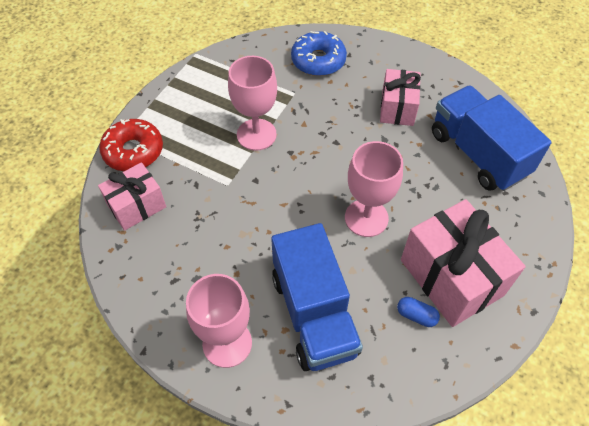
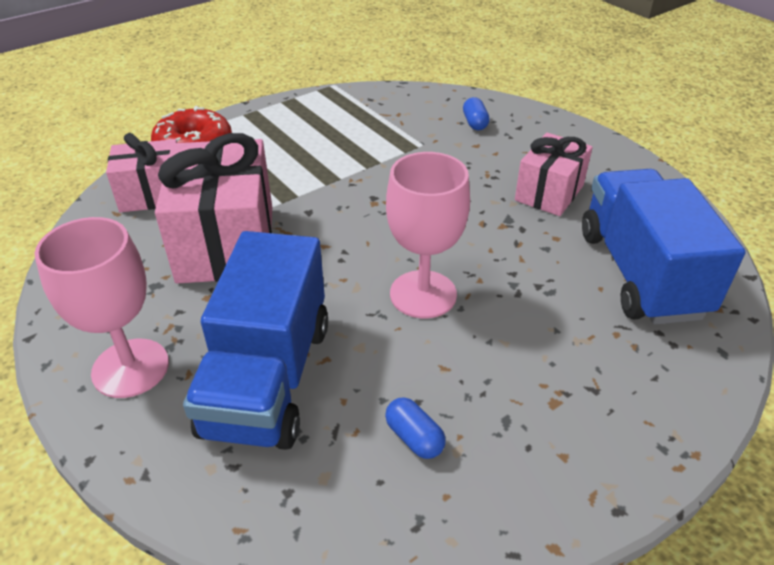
camera: 25 degrees right, 15 degrees down
pink goblet [228,56,277,151] -> none
blue donut [291,31,347,76] -> blue capsule [463,97,490,130]
pink gift [401,199,526,327] -> pink gift moved to [155,133,272,284]

